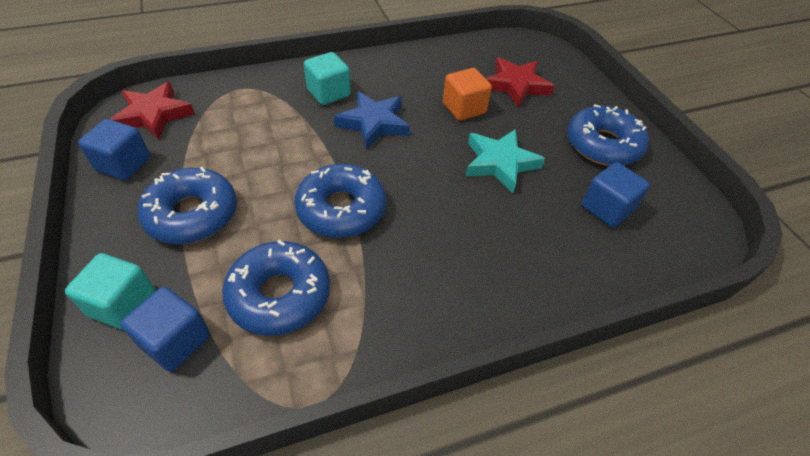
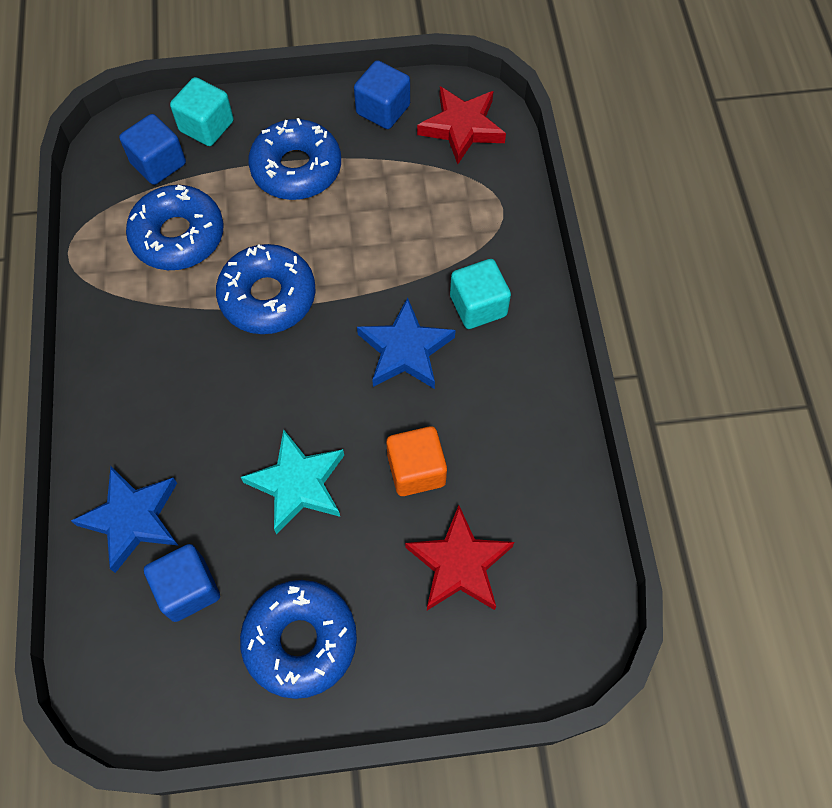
camera: 105 degrees right, 15 degrees up
none -> blue star [71,466,179,573]

